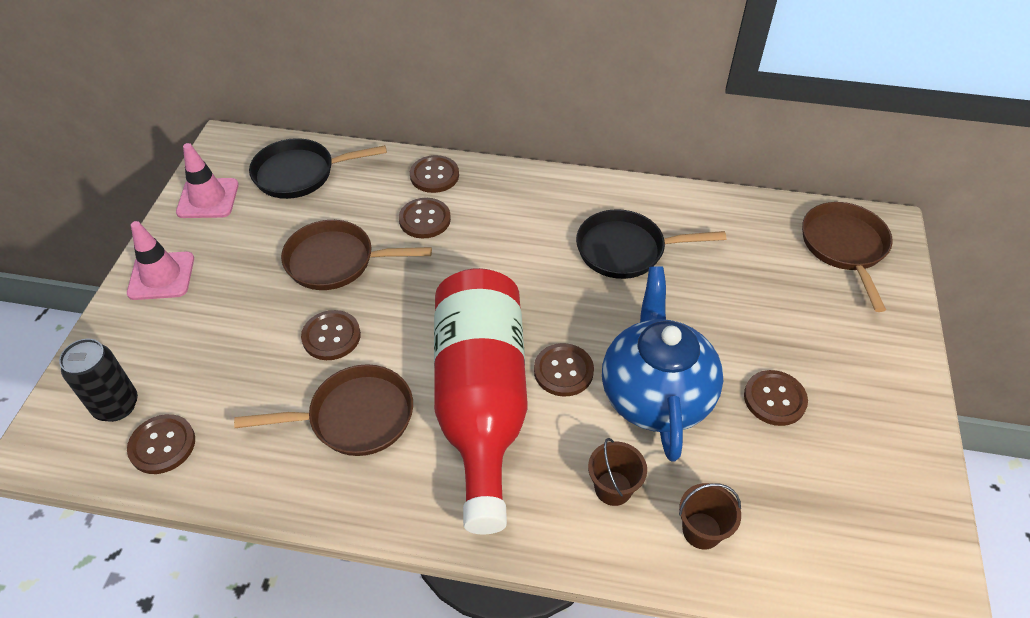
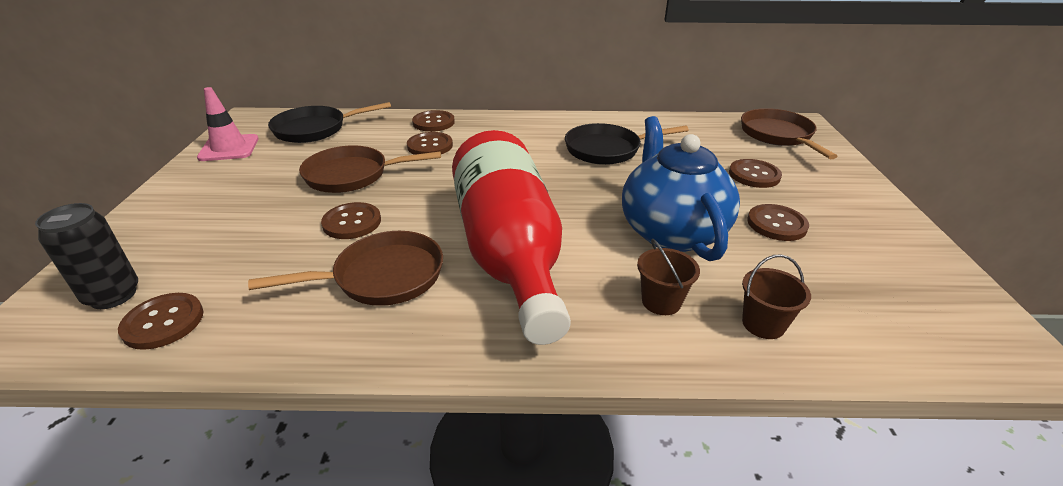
camera: 10 degrees left, 15 degrees down
pink traffic cone [127,221,194,300] -> none
brown button [534,343,594,397] -> brown button moved to [729,159,782,188]

